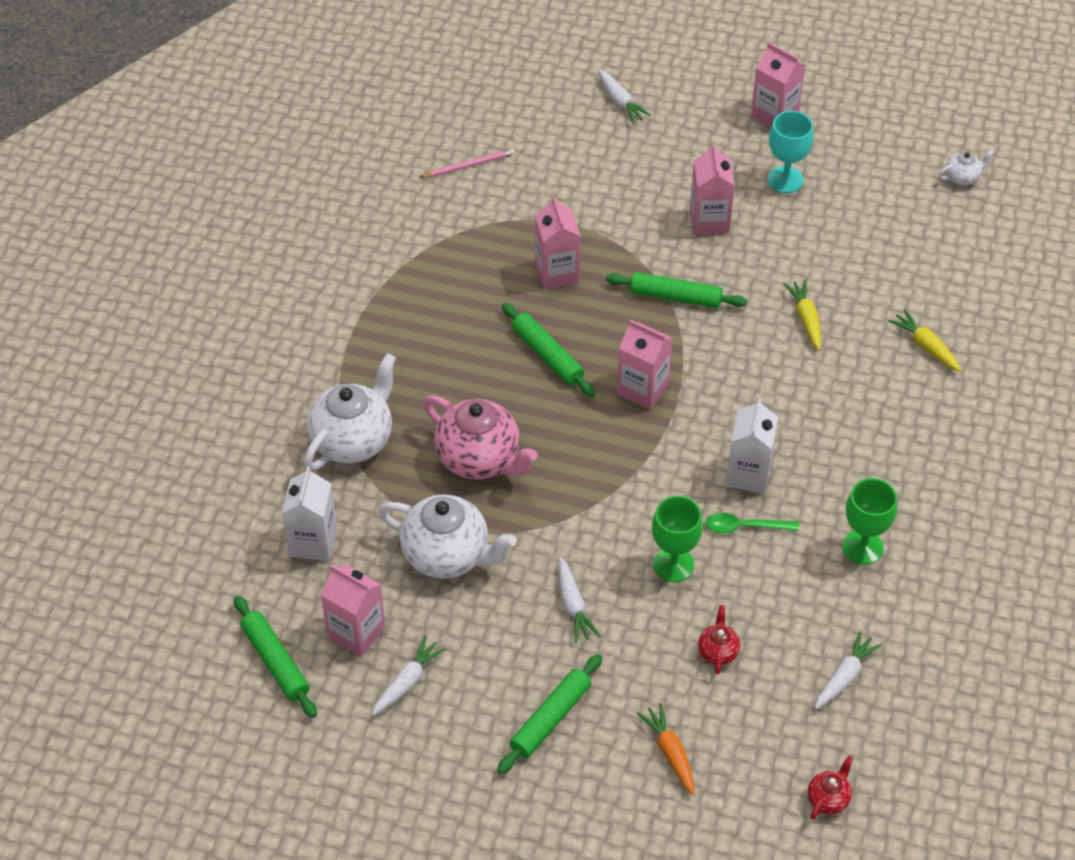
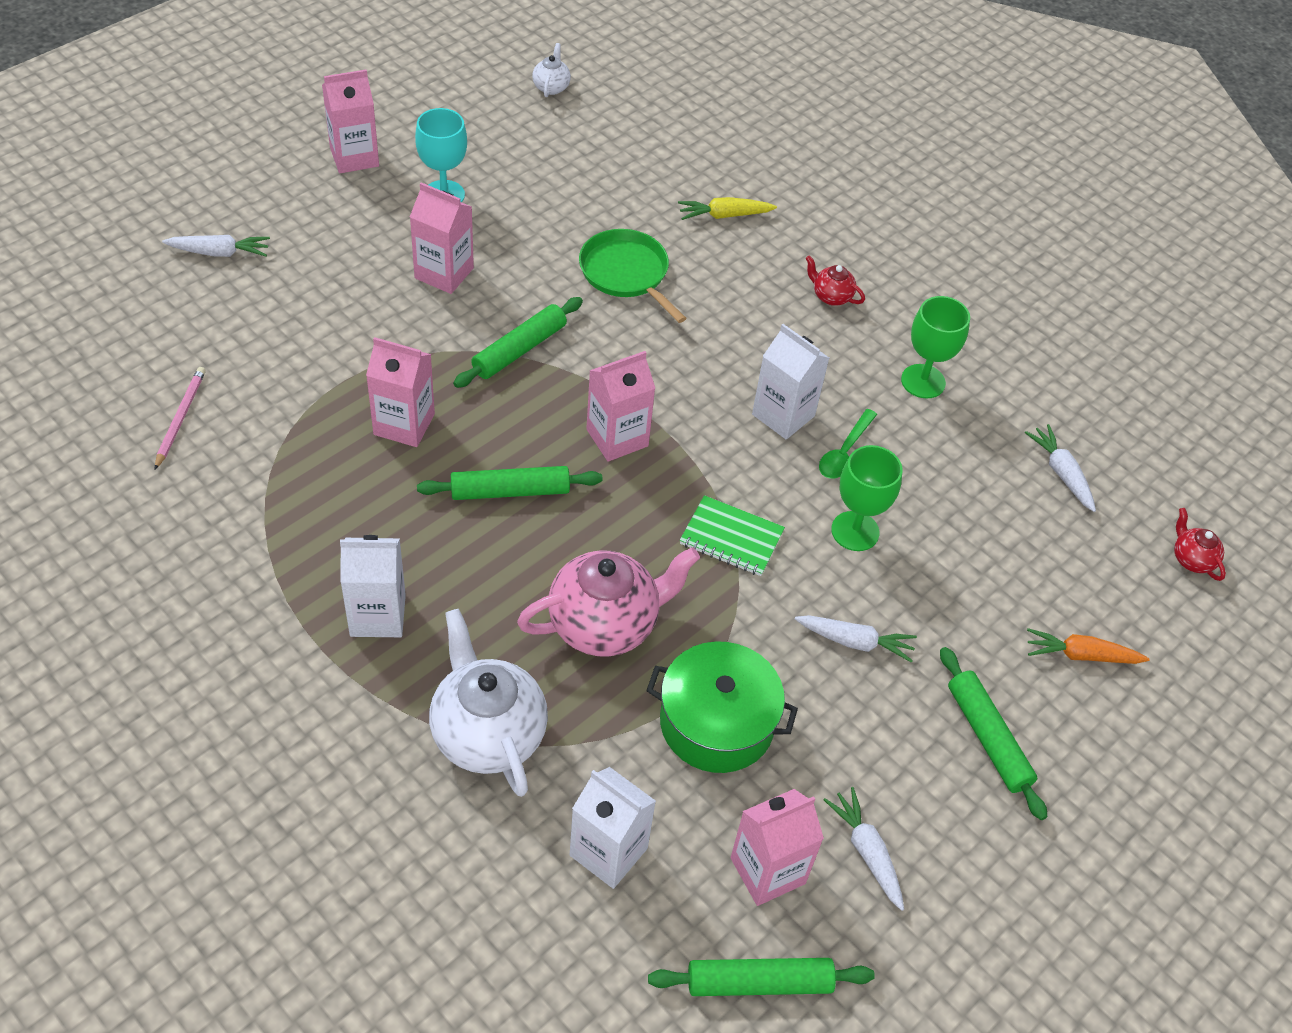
camera: 65 degrees left, 0 degrees up
white teapot [378,495,516,579] -> green pot [646,641,798,773]
red teapot [698,605,740,674] -> red teapot moved to [806,255,865,306]
yellow carrot [783,279,821,350] -> green pan [579,229,686,323]
none -> white carton [340,535,406,637]
none -> green notebook [680,495,785,576]

